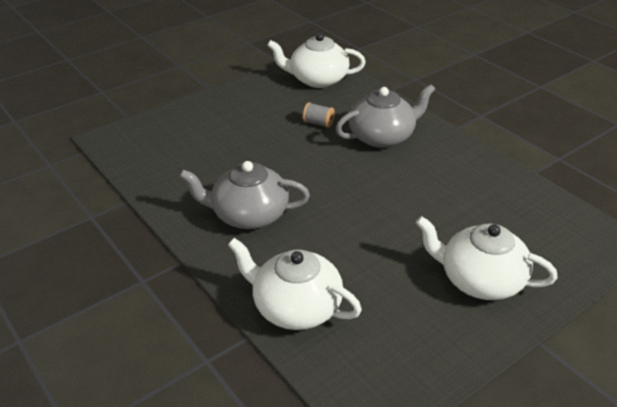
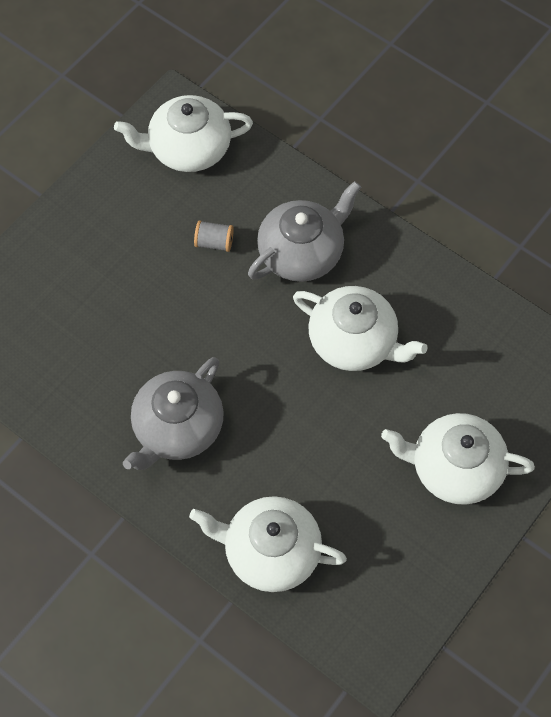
camera: 15 degrees left, 25 degrees up
grey teapot [179,161,310,229] -> grey teapot turned 45 degrees counterclockwise [123,357,224,470]
none -> white teapot [293,286,428,371]

